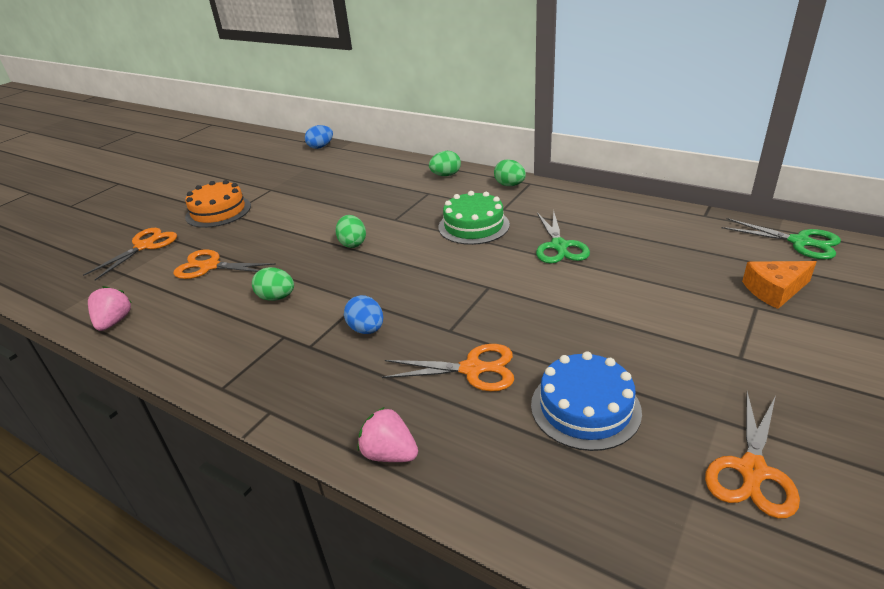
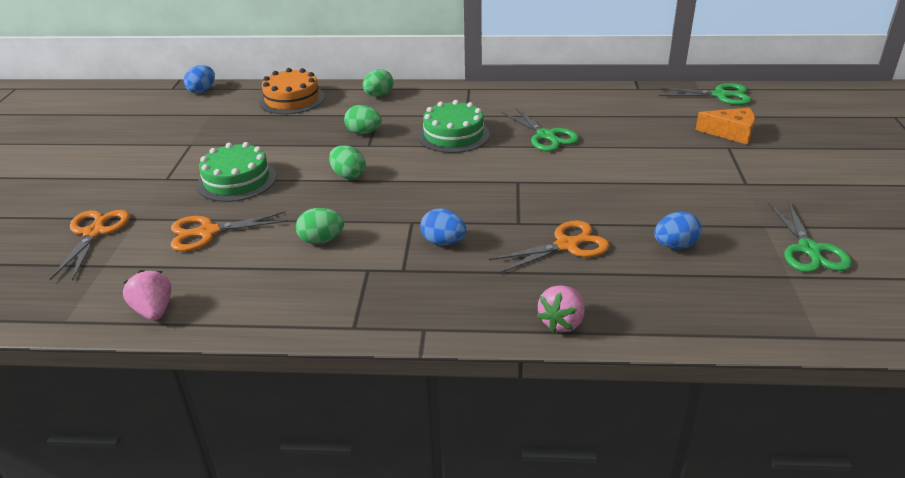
camera: 30 degrees left, 0 degrees up
orange cake [185,180,251,228] -> orange cake moved to [259,68,325,114]
pink strawberry [358,407,418,462] -> pink strawberry turned 60 degrees counterclockwise [537,285,585,333]
green egg [494,159,526,186] -> green egg moved to [344,105,382,134]
blue cake [531,352,642,451] -> blue egg [654,212,702,249]
orange scissors [705,392,800,518] -> green scissors [768,200,852,272]
orange cheese [742,261,817,309] -> orange cheese turned 120 degrees counterclockwise [695,108,755,145]
none -> green cake [197,142,277,202]

